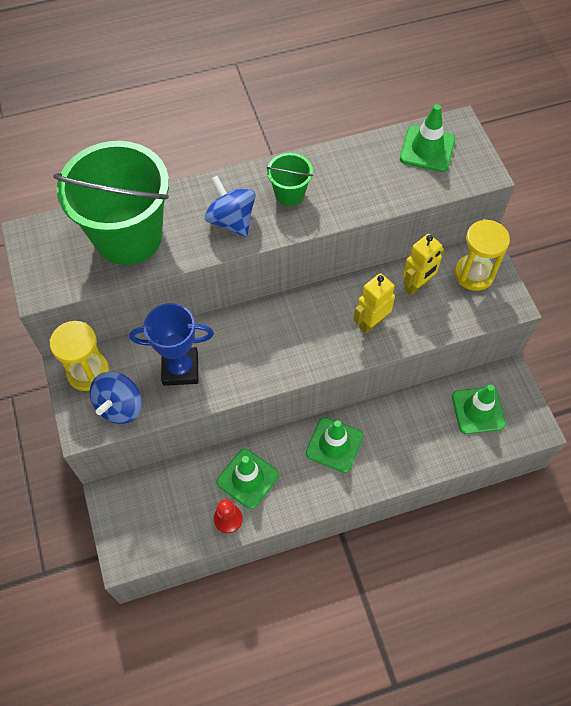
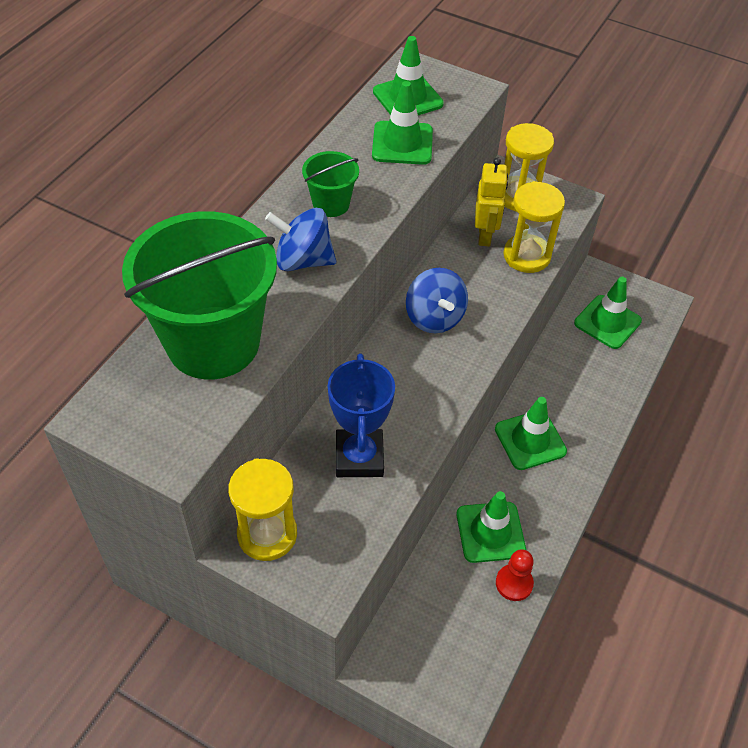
camera: 45 degrees left, 10 degrees down
blue spinning top [90,372,142,424] -> blue spinning top moved to [406,268,468,333]
blue trophy [129,303,214,386] -> blue trophy turned 45 degrees counterclockwise [328,354,395,477]
yellow robot [354,273,395,334] -> none
none -> green traffic cone [372,81,433,165]
none -> yellow hourglass [503,181,565,273]

